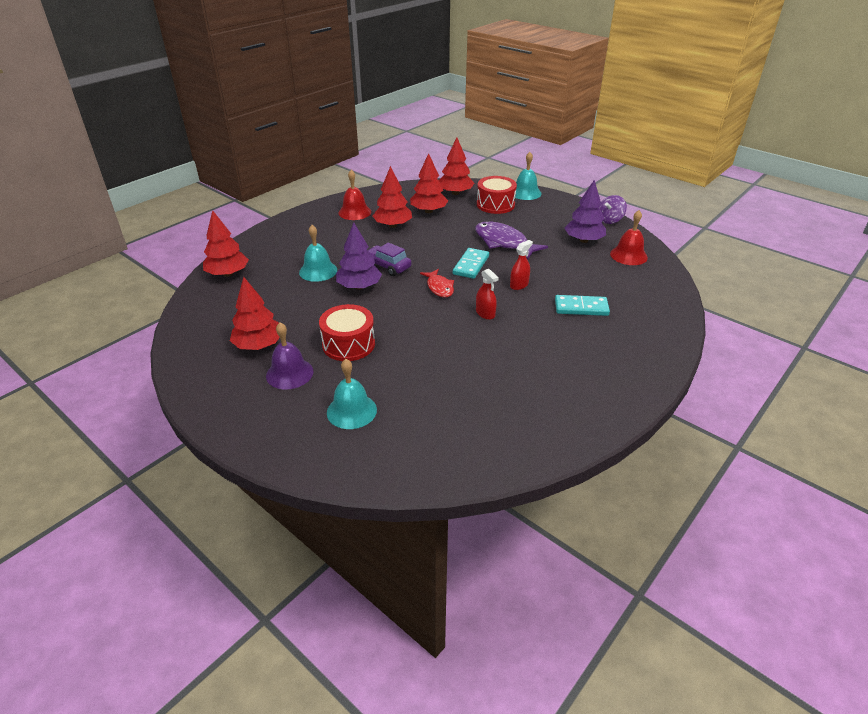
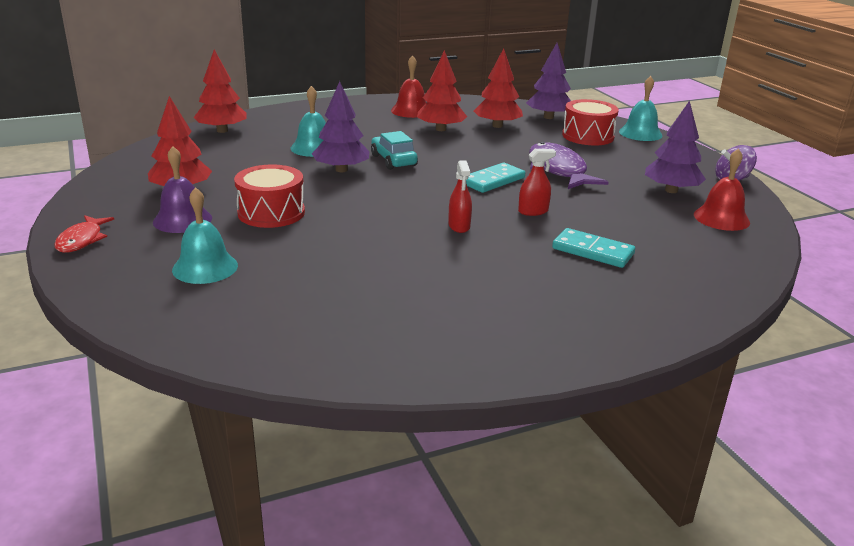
camera: 25 degrees right, 10 degrees down
purple car [368,242,412,276] -> turquoise car [371,131,418,170]
red fish [420,269,454,297] -> red fish moved to [54,215,114,253]
red tree [439,138,474,195] -> purple tree [526,43,571,119]

